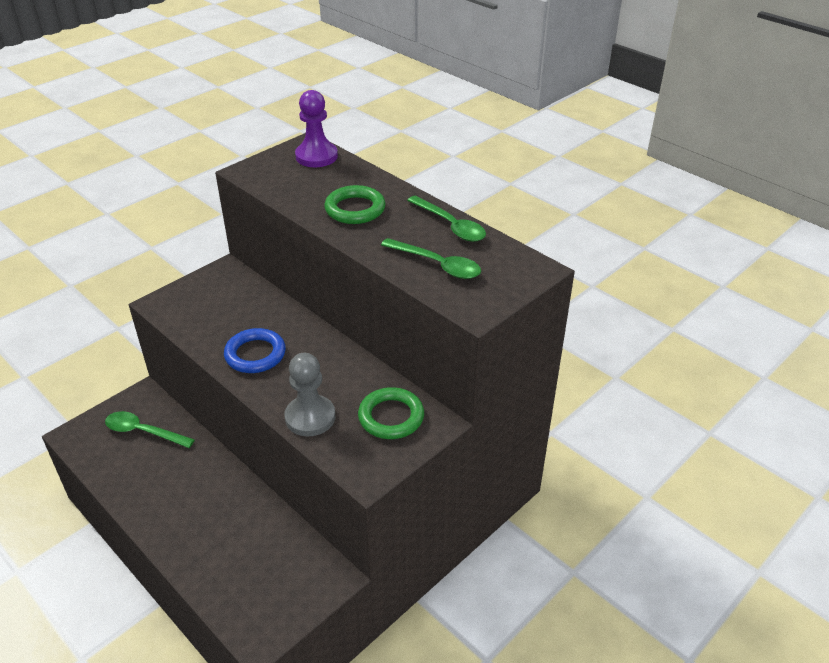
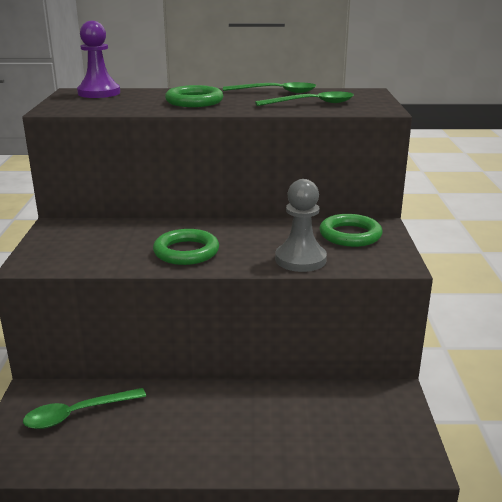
camera: 45 degrees left, 15 degrees down
blue ring [224,328,286,373] -> green ring [153,229,219,265]

